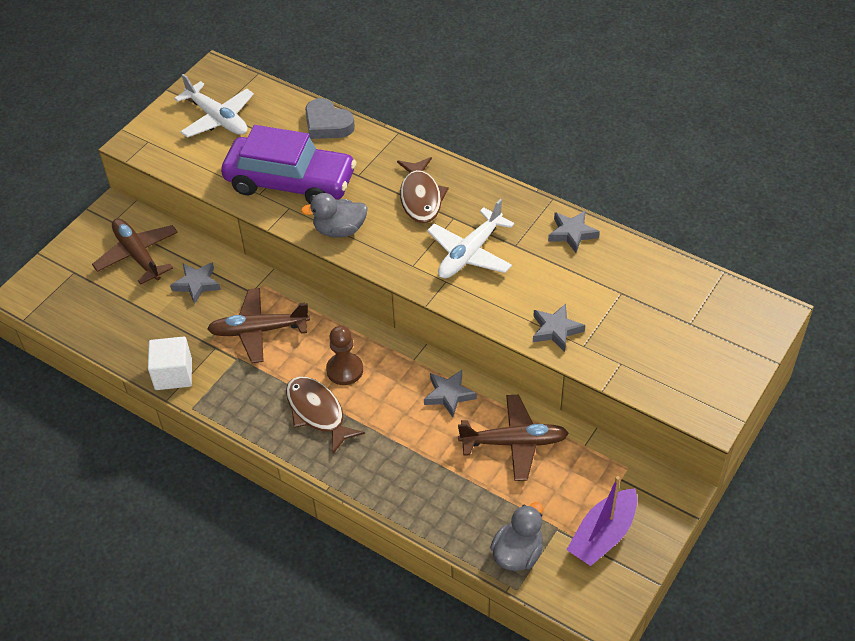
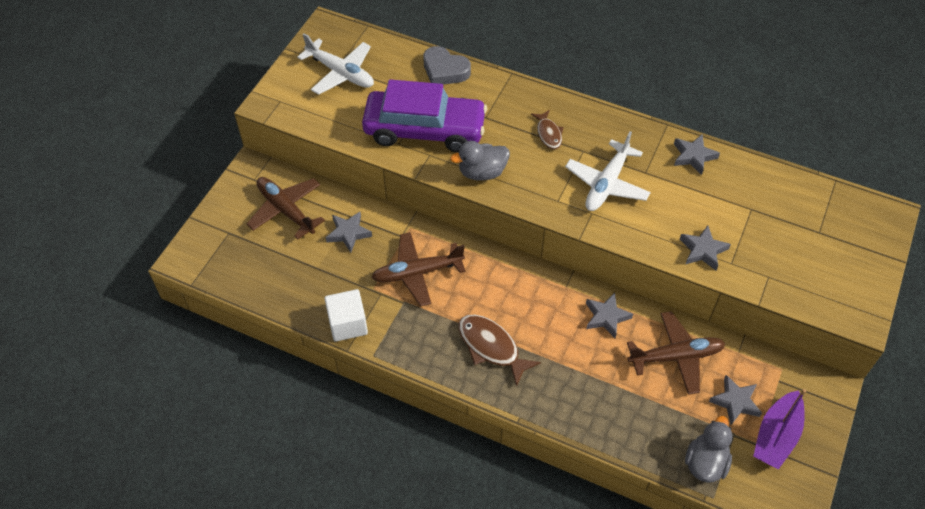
camera: 10 degrees left, 5 degrees up
brown pawn [326,326,363,385] -> none
brown fish [397,157,449,223] -> brown fish [531,110,564,149], size x0.61
none -> grey star [709,375,762,425]

